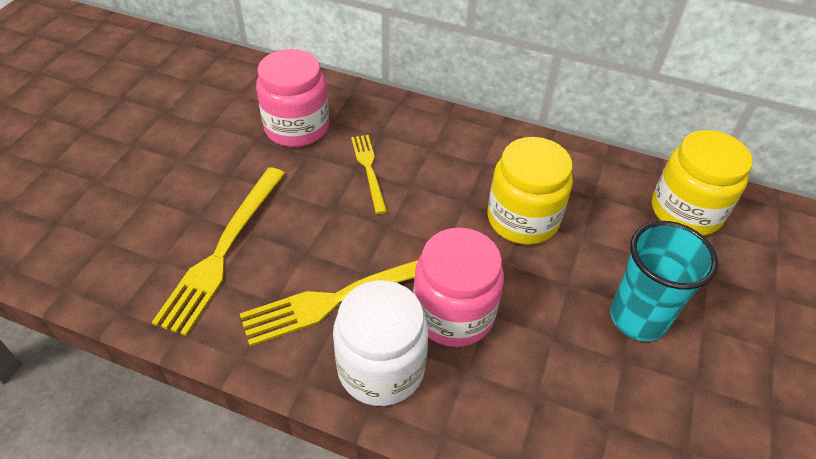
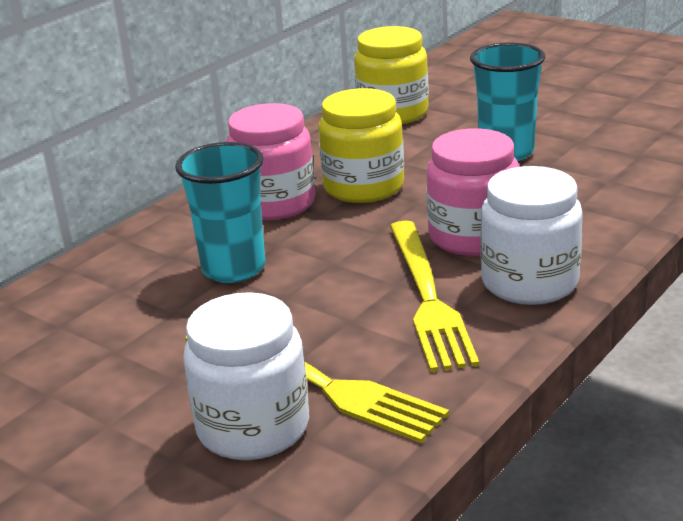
camera: 70 degrees left, 20 degrees down
pink jar [256,49,329,147] -> pink jar moved to [226,103,315,220]
yellow fork [351,135,387,214] -> turquoise cup [175,142,266,283]
none -> white jar [183,292,309,460]

